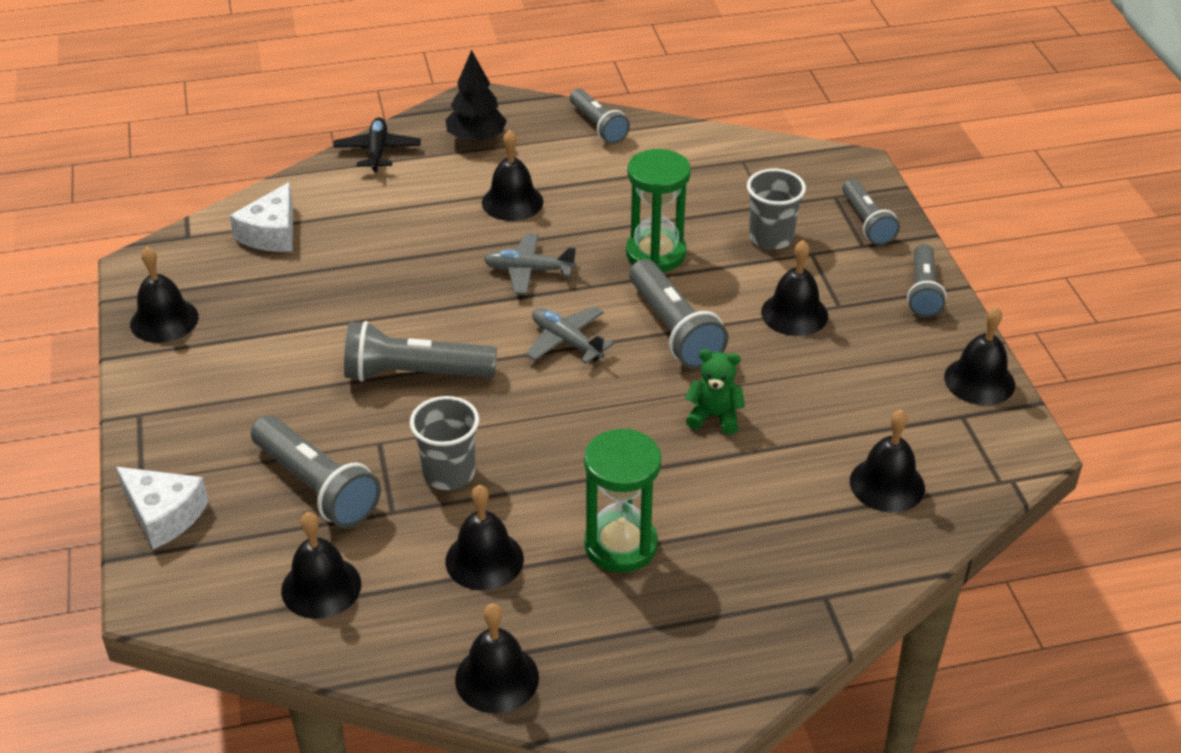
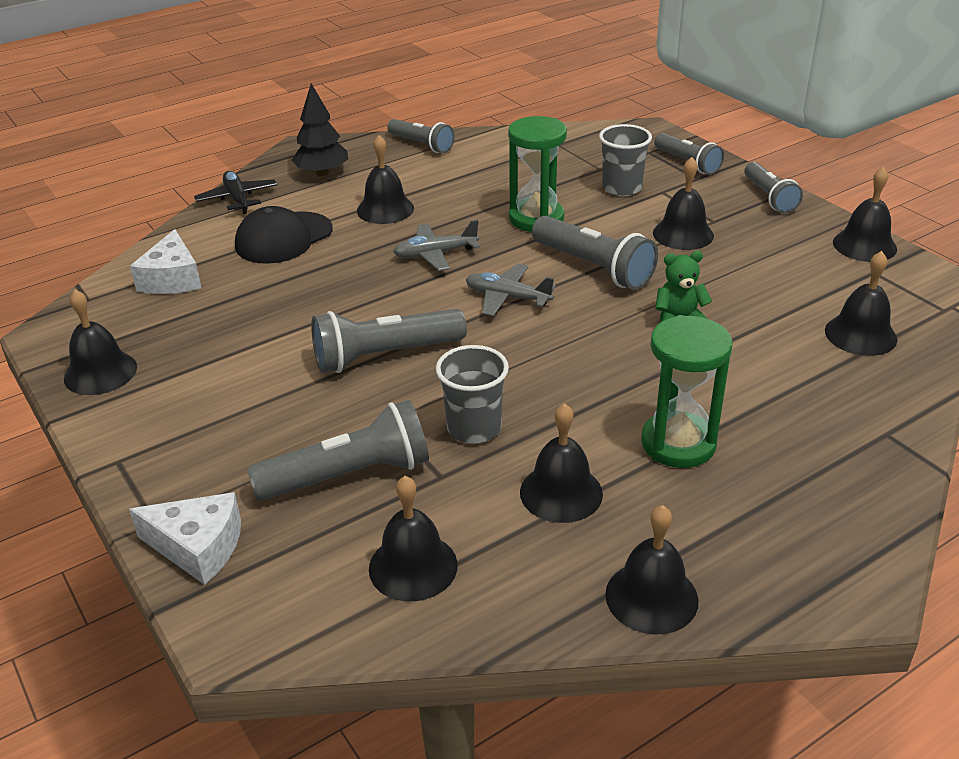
camera: 20 degrees left, 5 degrees down
grey flashlight [251,415,381,528] -> grey flashlight turned 45 degrees counterclockwise [247,400,429,501]
none -> black cap [235,206,333,264]

